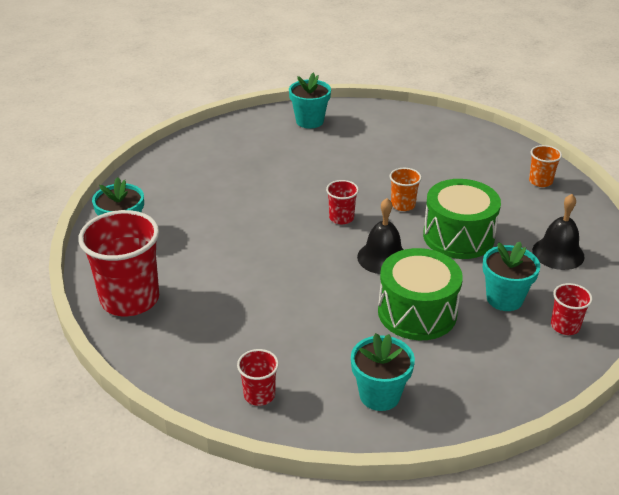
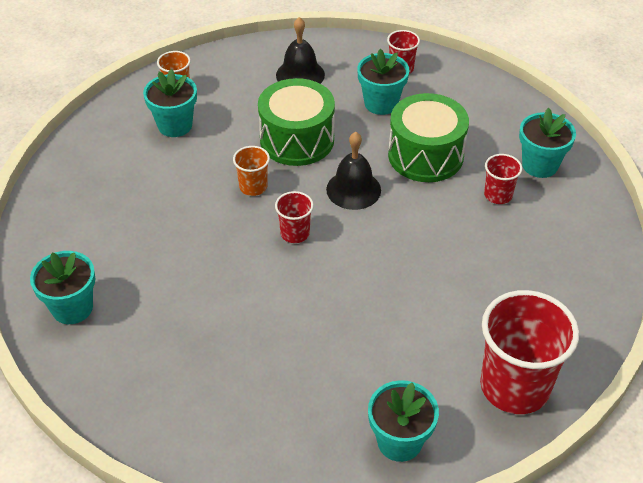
camera: 105 degrees left, 10 degrees up
red cup [237,349,279,406] -> red cup moved to [484,154,522,204]
none -> turquoise flower pot [143,69,197,137]

